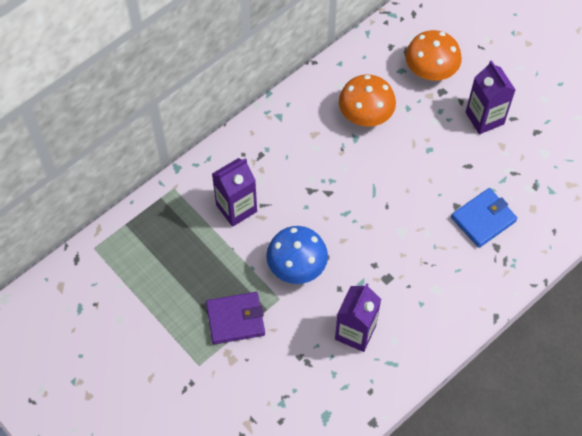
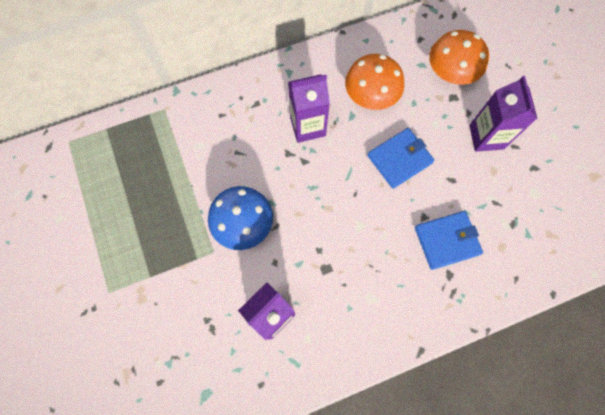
camera: 20 degrees right, 10 degrees up
purple wallet [206,292,265,344] -> none
purple carton [212,158,257,227] -> purple carton moved to [288,74,330,143]
none -> blue wallet [367,128,434,189]

